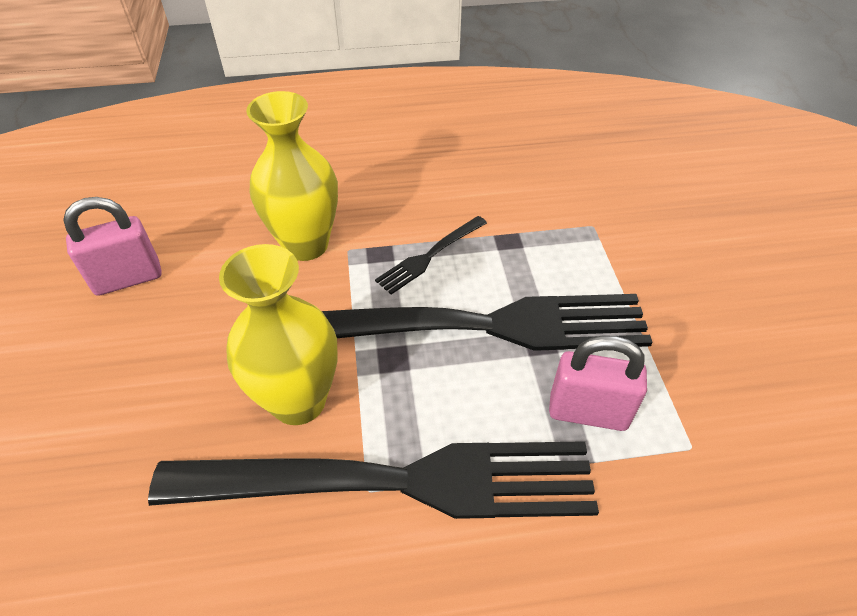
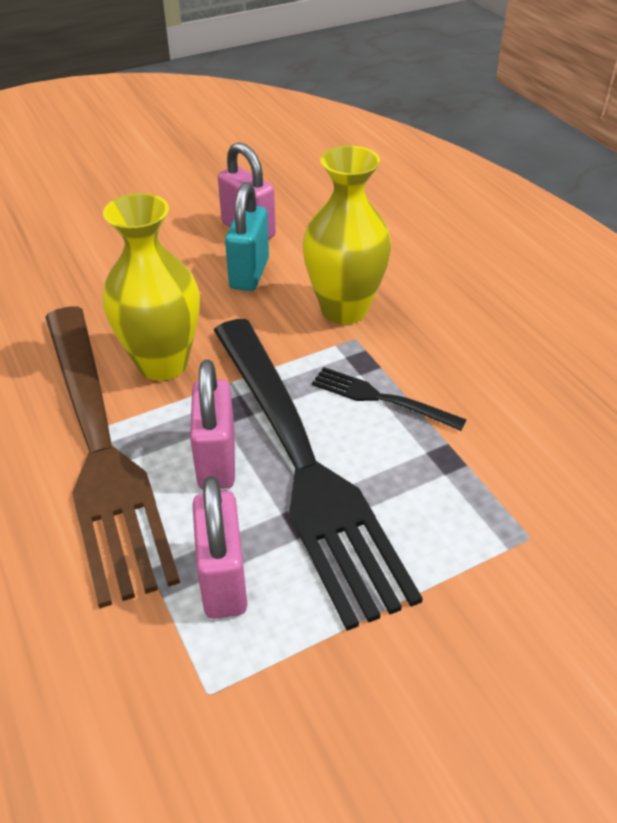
camera: 70 degrees right, 5 degrees down
black fork [148,441,599,519] -> brown fork [45,307,180,609]
none -> pink padlock [190,360,235,489]
none -> turquoise padlock [225,182,269,291]

